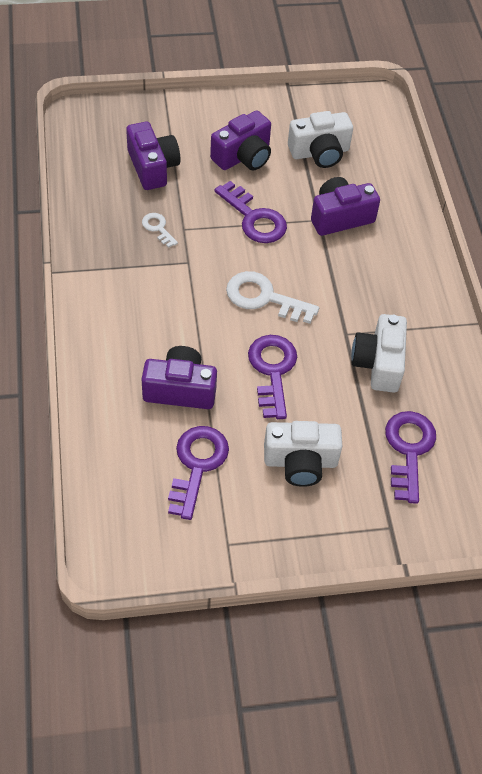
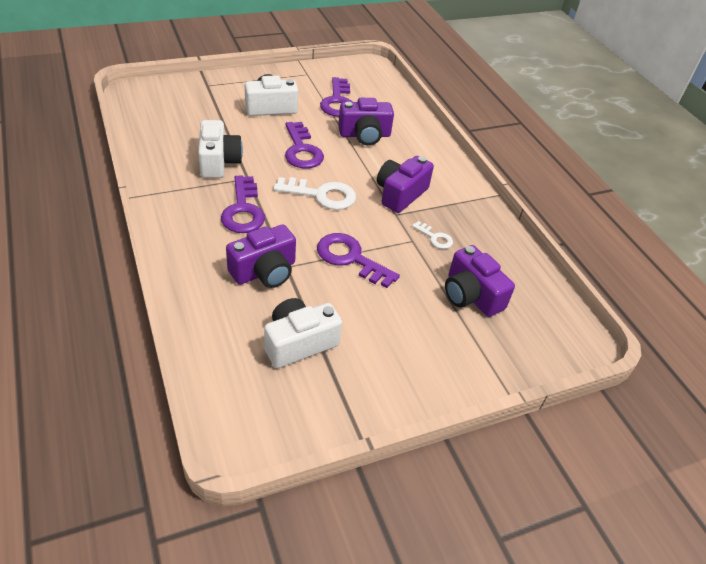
camera: 165 degrees right, 10 degrees down
purple camera [210,110,271,171] -> purple camera moved to [377,156,434,213]
purple key [385,411,436,504] -> purple key moved to [221,176,265,233]

